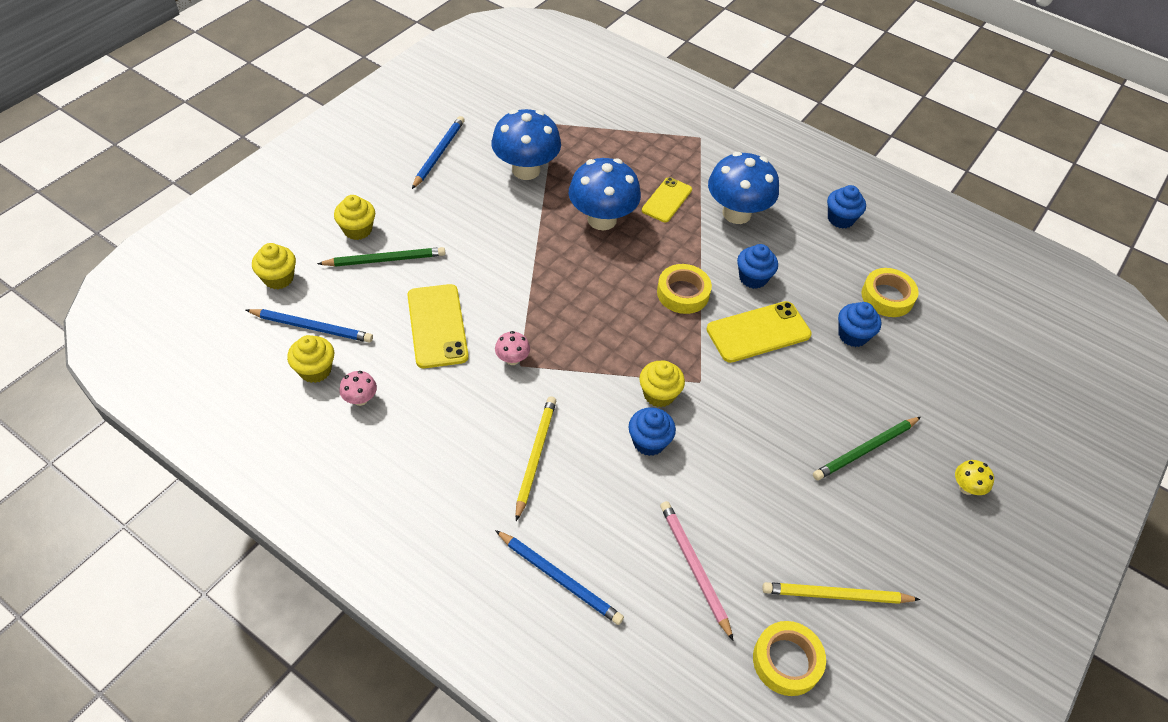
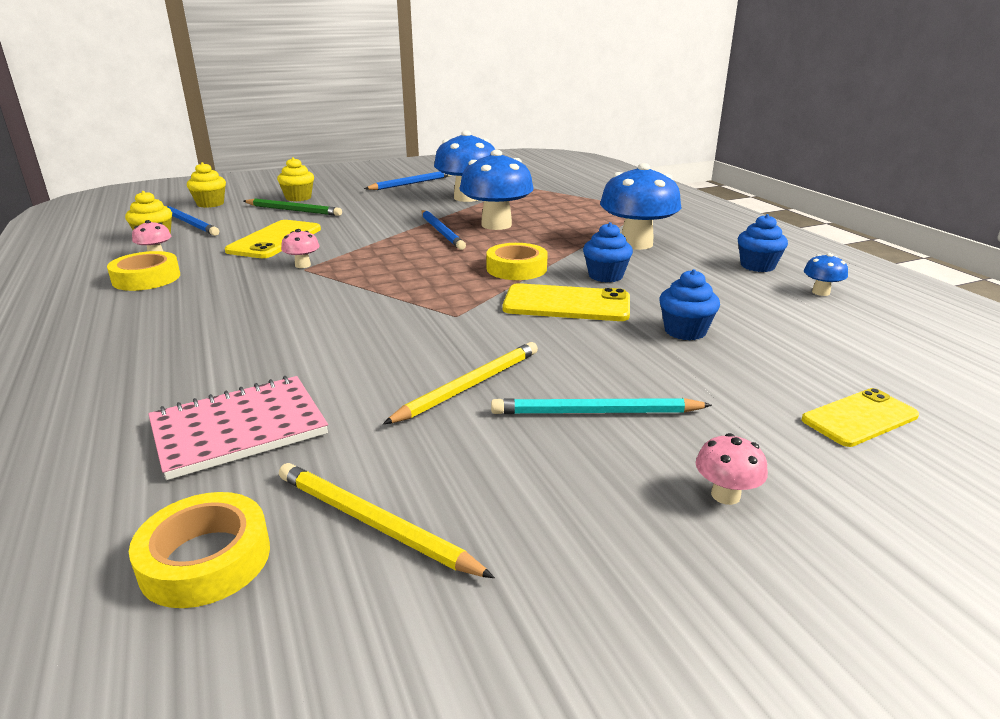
camera: 35 degrees right, 25 degrees down
blue pencil [495,530,624,625] -> blue pencil moved to [421,210,466,250]
yellow pencil [516,396,556,521] -> yellow pencil moved to [383,342,538,424]
blue cupcake [628,407,676,456] -> none
yellow cupcake [639,361,685,407] -> none
yellow phone [642,177,692,222] -> yellow phone moved to [801,388,919,447]
pink pencil [660,501,734,641] -> pink notebook [148,376,328,480]
green pencil [813,417,921,480] -> turquoise pencil [491,398,712,414]
yellow tape [861,268,919,317] -> yellow tape moved to [107,251,180,291]
yellow mushroom [955,460,994,495] -> pink mushroom [696,433,768,505]
none -> blue mushroom [804,253,848,296]

